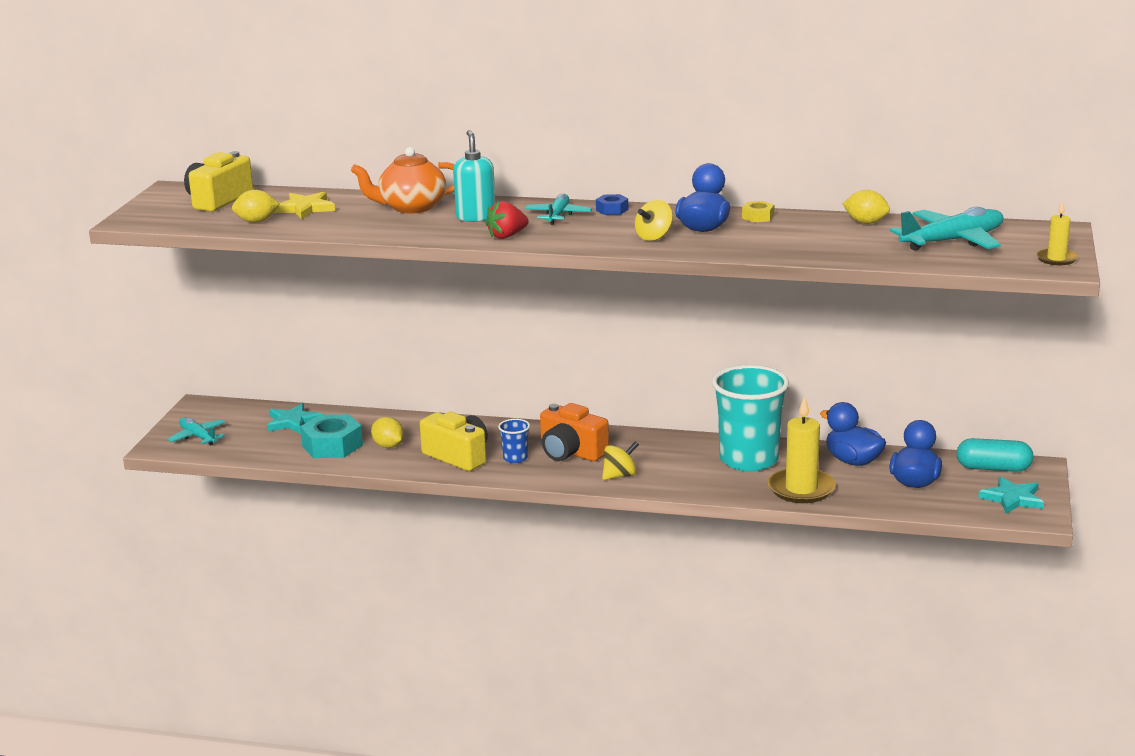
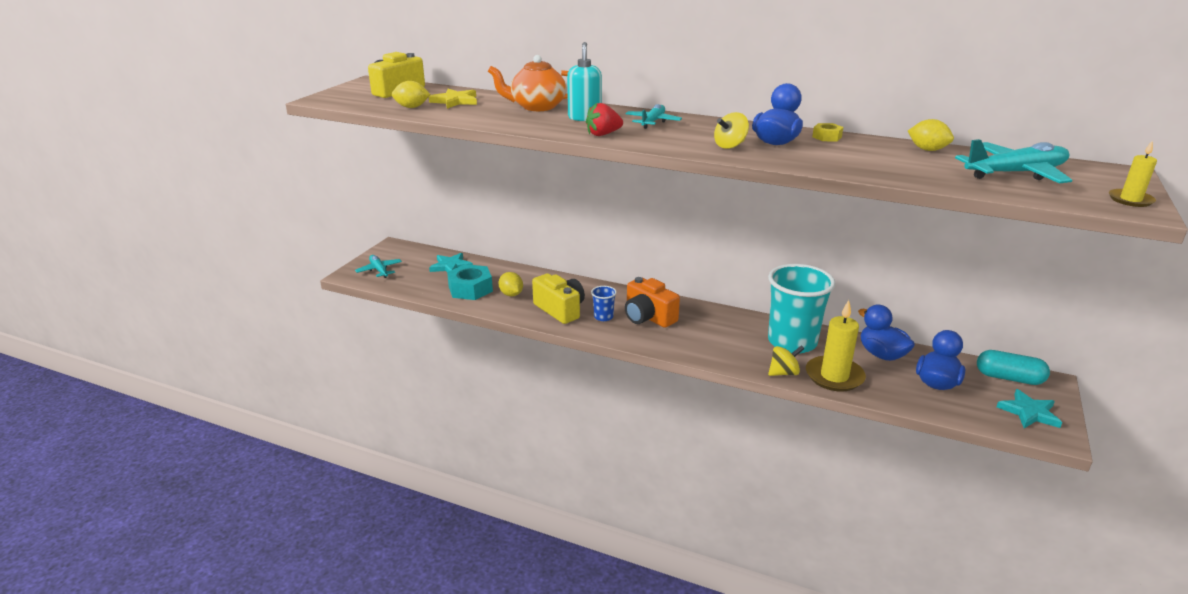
camera: 10 degrees right, 5 degrees up
blue nut [596,194,628,215] -> none
yellow spinning top [602,441,639,480] -> yellow spinning top moved to [768,345,804,376]

